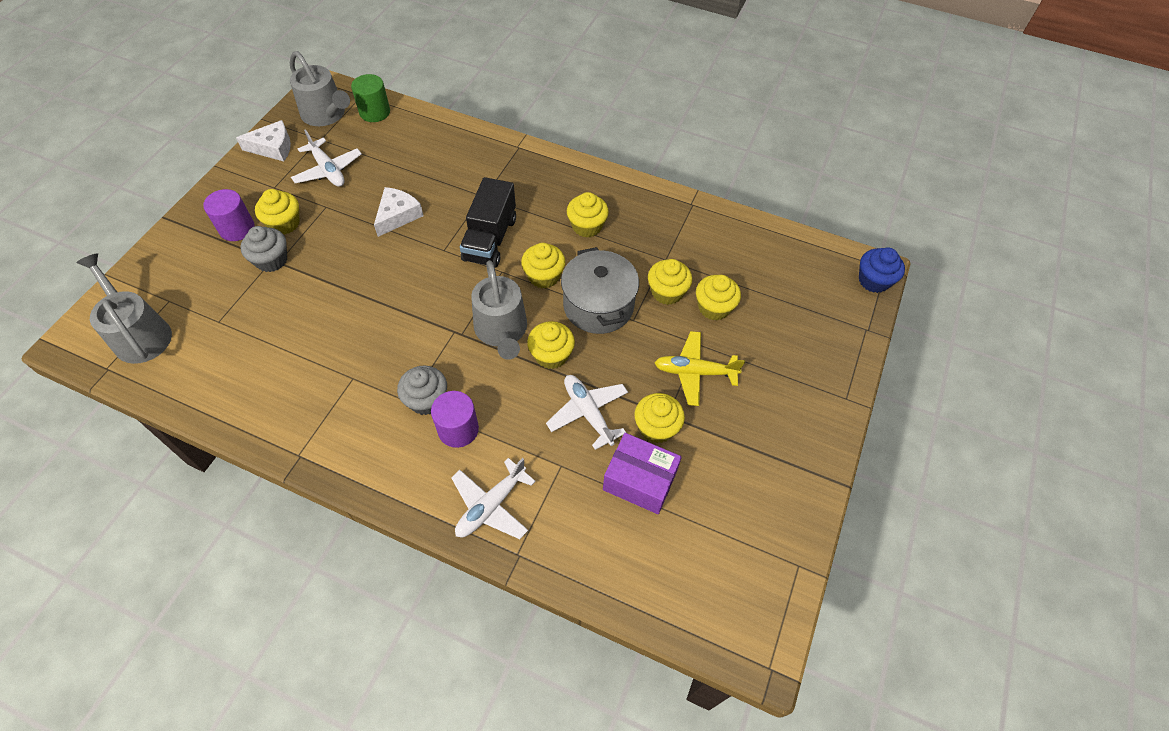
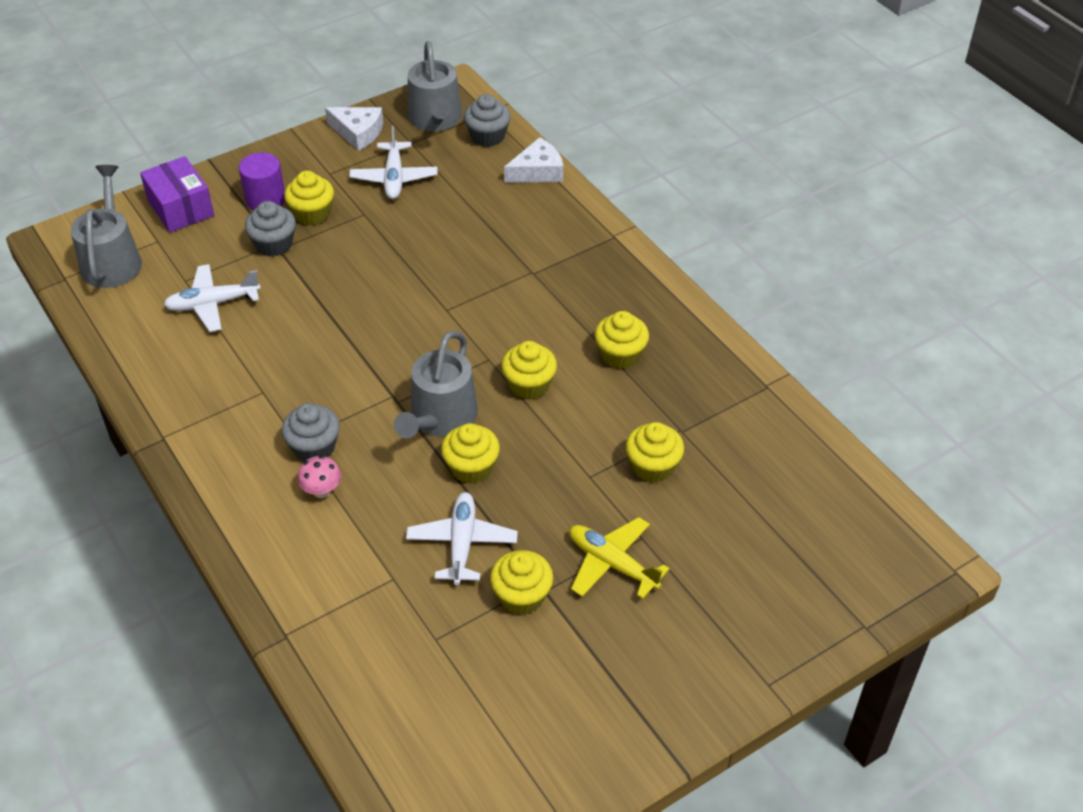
camera: 35 degrees right, 10 degrees down
green cylinder [351,74,390,122] -> grey cupcake [464,94,511,147]
white cheese [374,187,424,237] -> white cheese moved to [504,137,563,183]
purple cylinder [431,391,479,448] -> pink mushroom [298,455,341,498]
white plane [451,458,536,539] -> white plane moved to [164,264,261,332]
black truck [460,177,516,268] -> none
grey pot [561,247,639,334] -> none
purple box [603,433,682,514] -> purple box moved to [140,156,214,233]
yellow cupcake [696,275,741,320] -> none
blue cupcake [859,247,905,293] -> none

